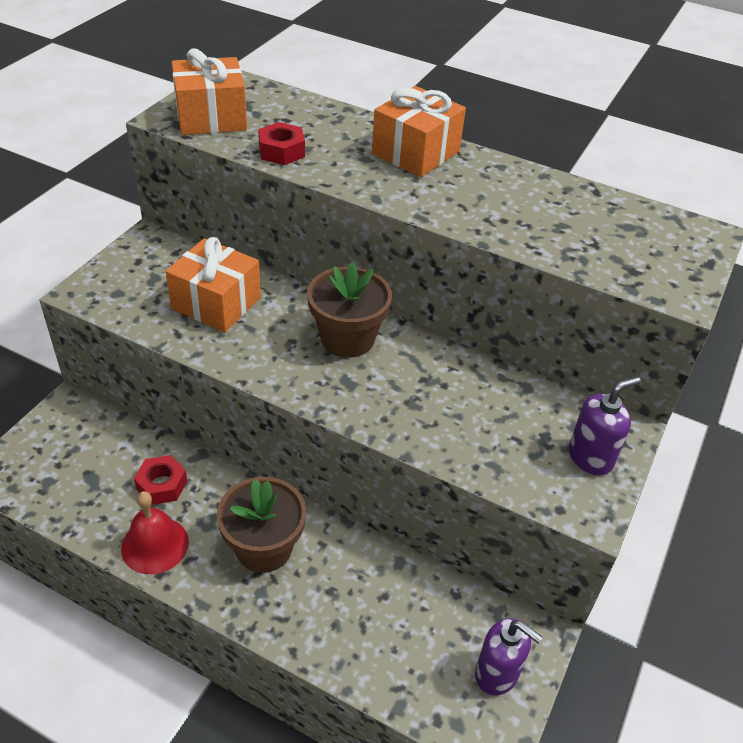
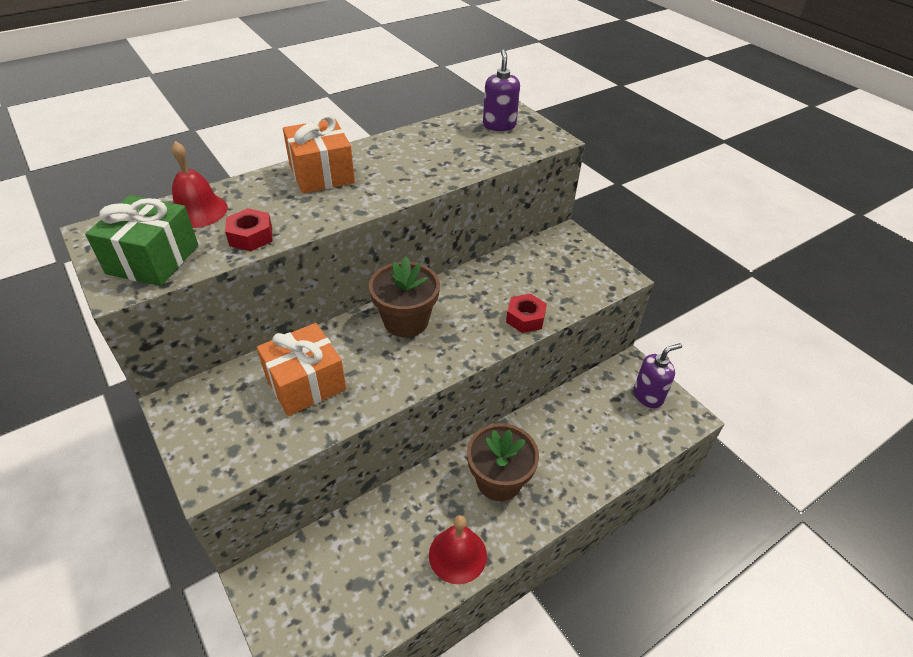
camera: 60 degrees left, 0 degrees up
red nut [134,455,187,505] -> red nut moved to [506,294,547,333]
orange gift [171,48,247,135] -> green gift [85,195,198,286]
purple soap dispenser [569,377,641,475] -> purple soap dispenser moved to [483,49,520,131]
none -> red bell [172,141,228,228]

